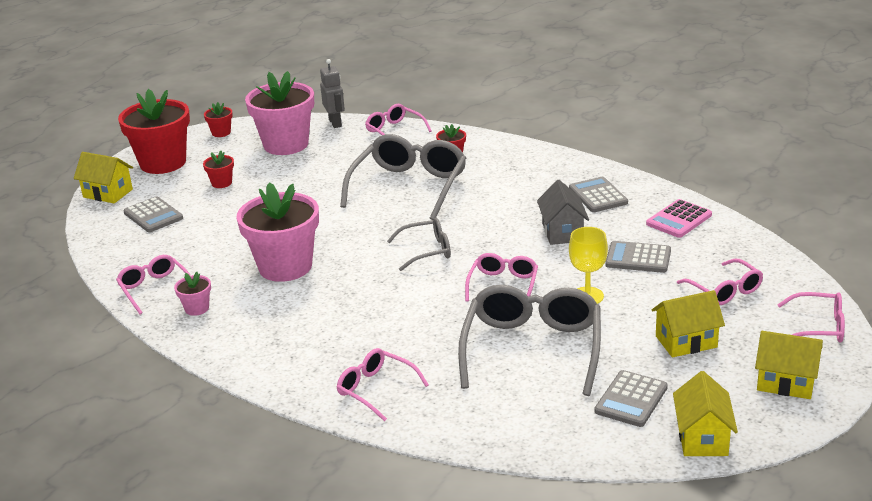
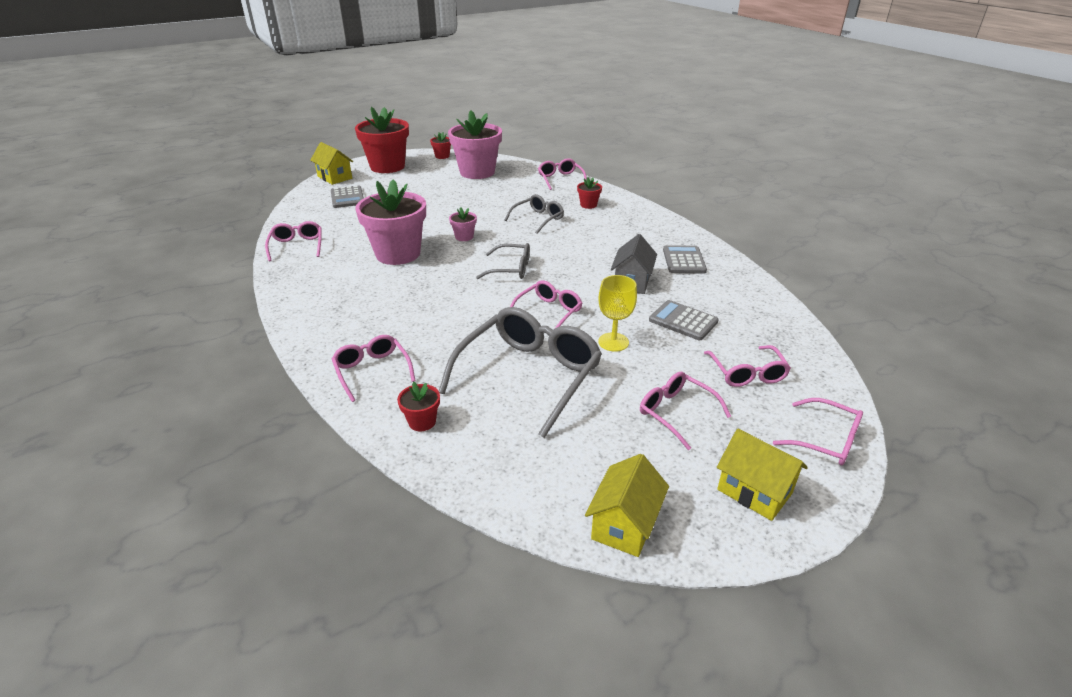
camera: 20 degrees right, 5 degrees up
pink flower pot [174,272,211,316] -> pink flower pot moved to [449,207,477,241]
red flower pot [203,151,234,188] -> red flower pot moved to [397,382,440,431]
grey robot [320,59,345,128] -> none
grey glasses [340,134,466,220] -> grey glasses [505,194,564,234], size x0.54
grey calculator [595,370,668,427] -> none
pink calculator [646,199,712,238] -> none
yellow house [652,290,725,358] -> pink glasses [640,372,731,450]

